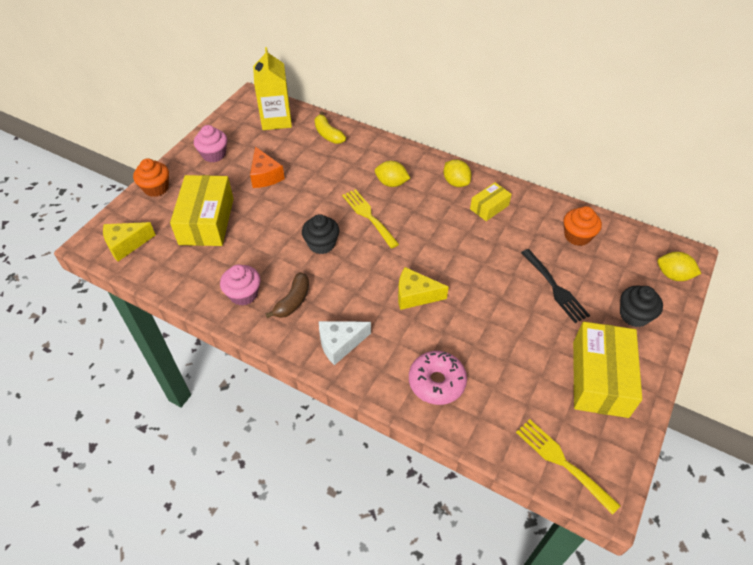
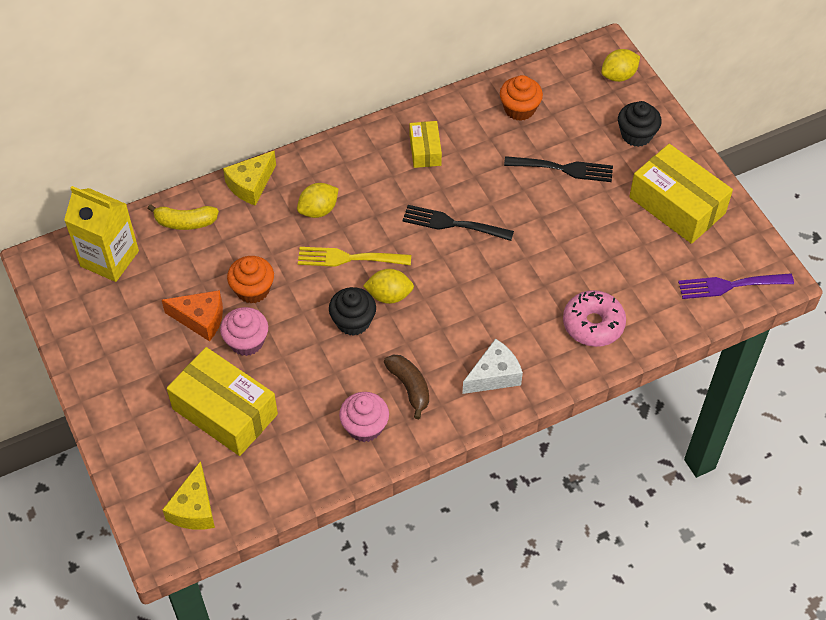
camera: 55 degrees left, 5 degrees up
orange cupcake [133,158,169,197] -> orange cupcake moved to [227,256,274,303]
pink cupcake [194,125,227,162] -> pink cupcake moved to [220,307,268,356]
white cheese [319,321,371,365] -> white cheese turned 135 degrees counterclockwise [462,339,523,394]
yellow cheese [398,267,449,310] -> yellow cheese moved to [223,151,276,206]
yellow lemon [444,160,471,187] -> yellow lemon moved to [363,269,414,304]
yellow fork [516,419,621,515] -> purple fork [678,273,794,299]
none -> black fork [402,205,514,241]

